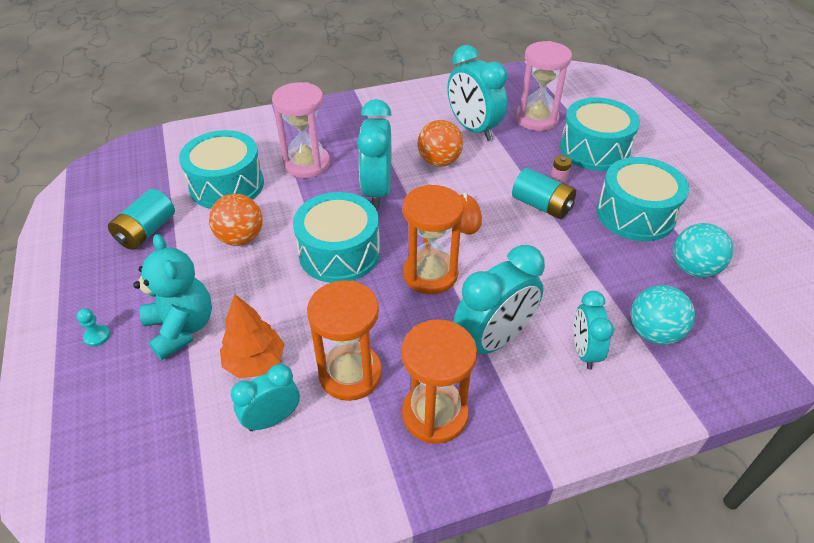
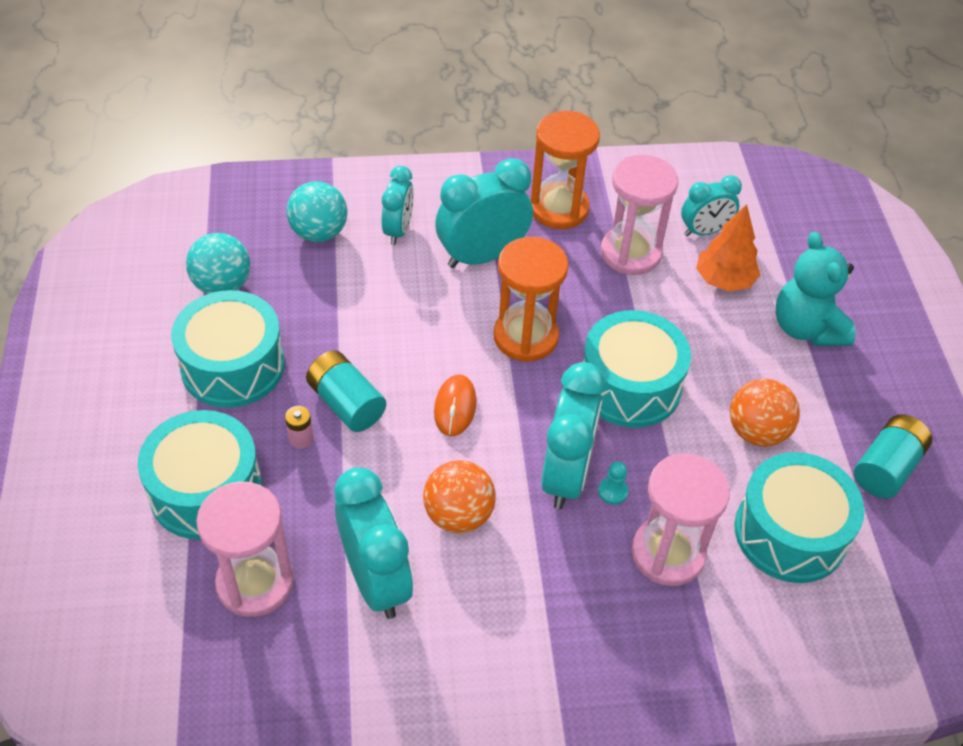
camera: 170 degrees left, 5 degrees up
turquoise pawn [77,308,110,347] -> turquoise pawn moved to [598,461,628,505]
orange hourglass [307,280,382,401] -> pink hourglass [601,155,678,275]

